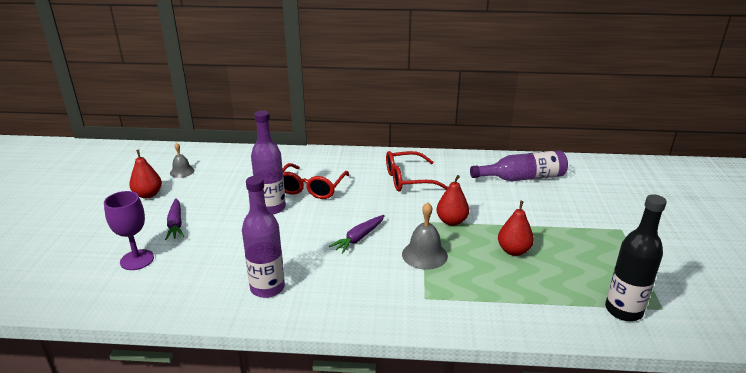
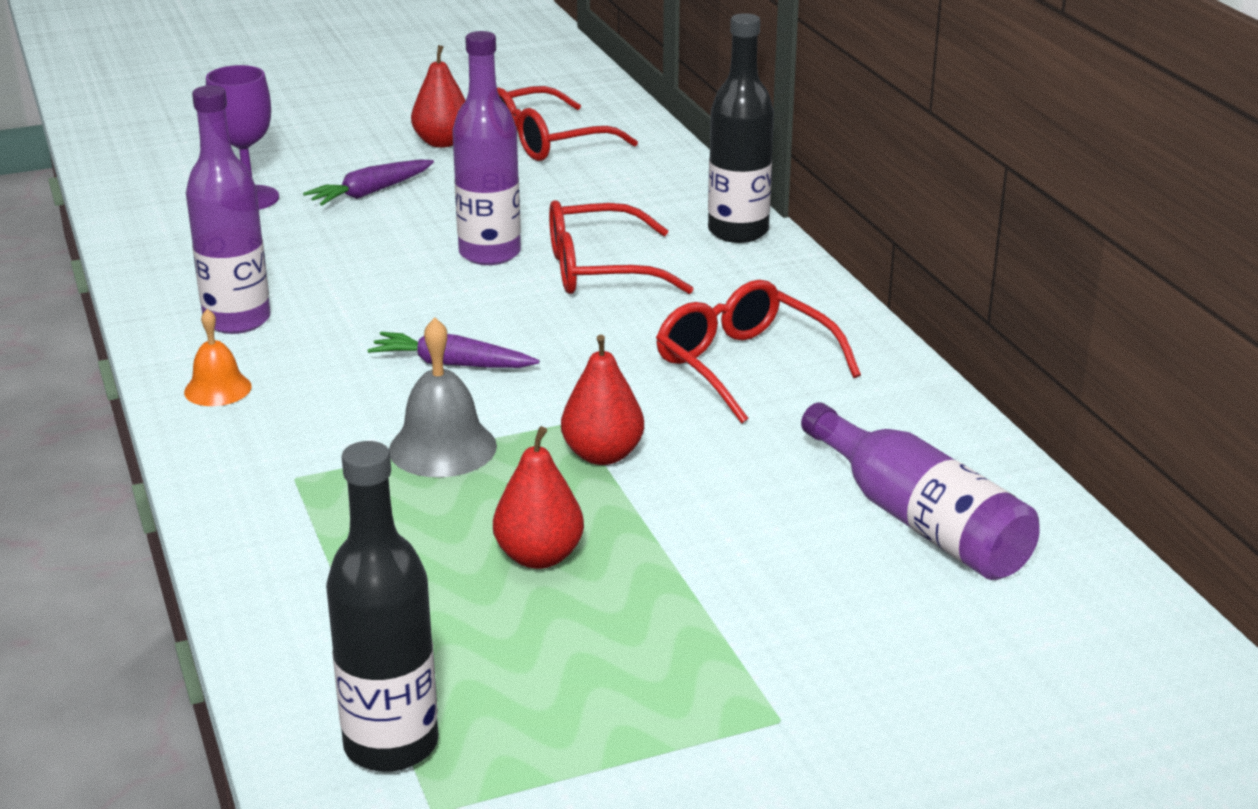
camera: 65 degrees right, 0 degrees up
grey bell [170,143,194,178] -> red glasses [497,86,638,161]
none -> orange bell [184,309,252,406]
none -> black bottle [708,13,774,243]

